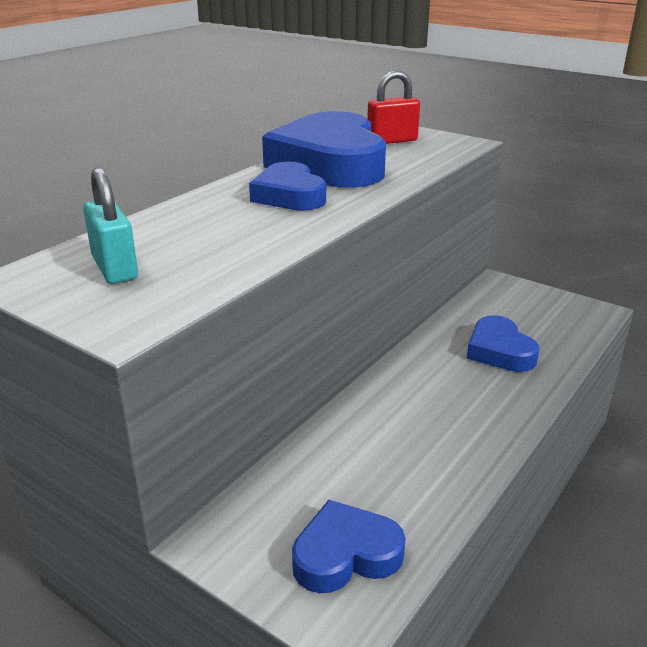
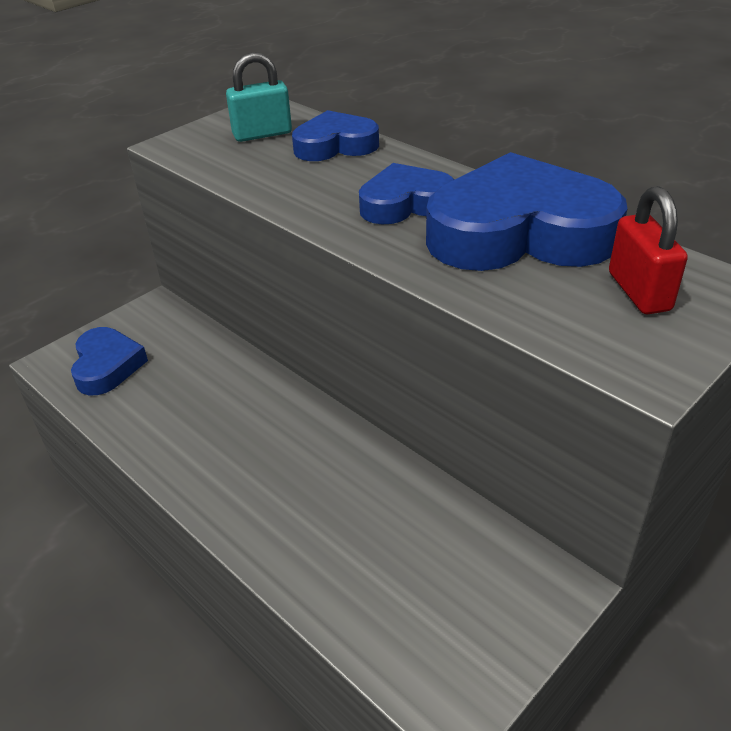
camera: 100 degrees right, 10 degrees up
blue heart [467,315,539,372] -> blue heart moved to [292,110,379,161]

